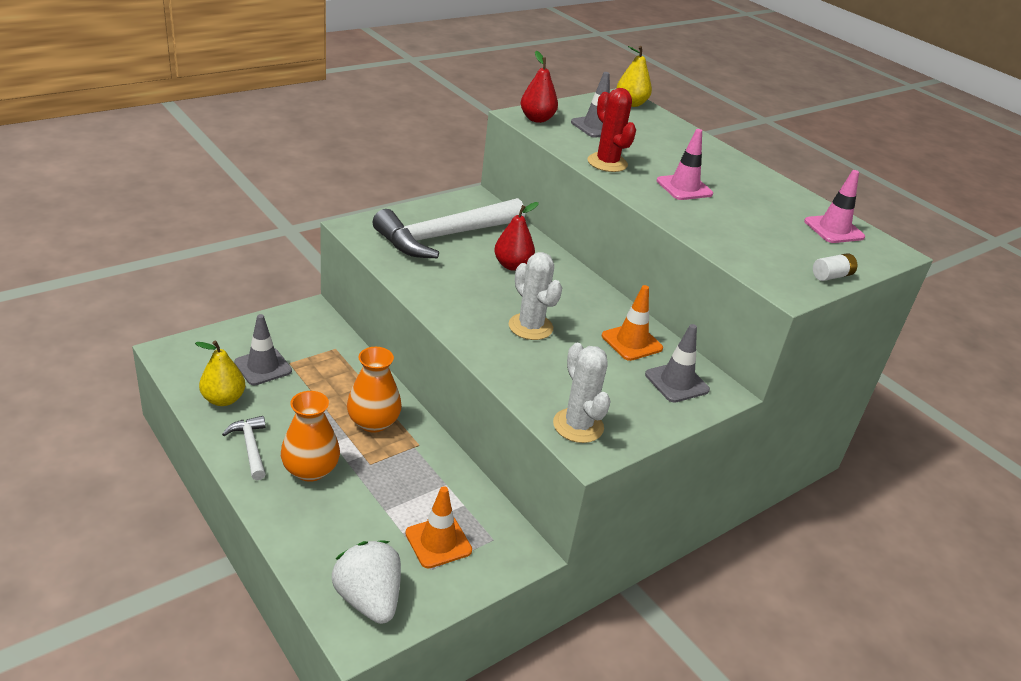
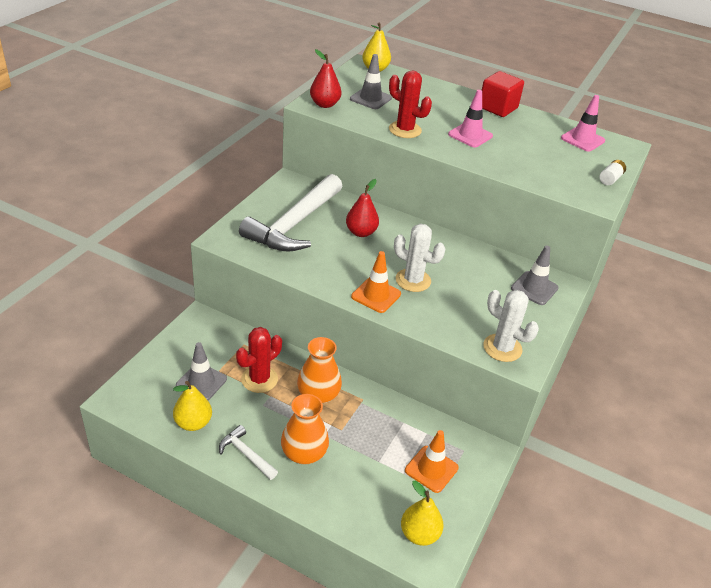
camera: 25 degrees left, 5 degrees up
white strawberry [332,541,401,624] -> yellow pear [401,481,444,546]
orange traffic cone [602,285,663,361] -> orange traffic cone moved to [351,251,401,313]
none -> red cactus [236,327,282,393]
none -> red cube [482,71,524,117]

